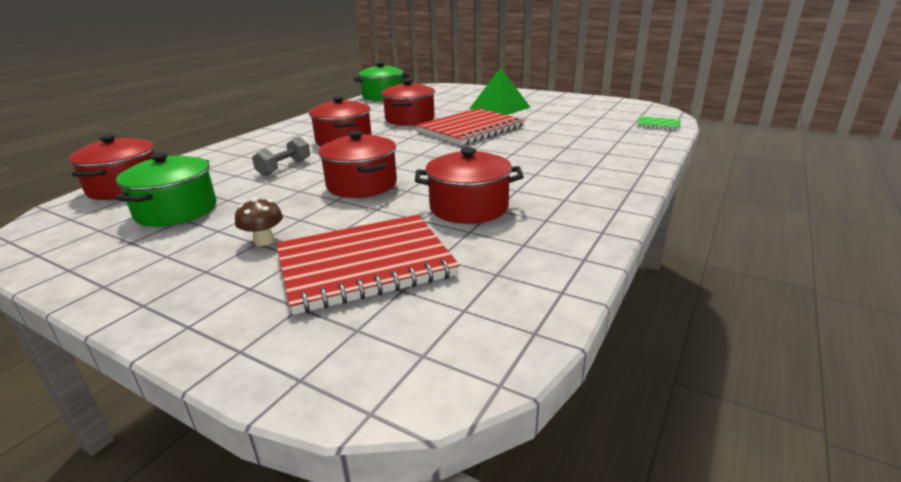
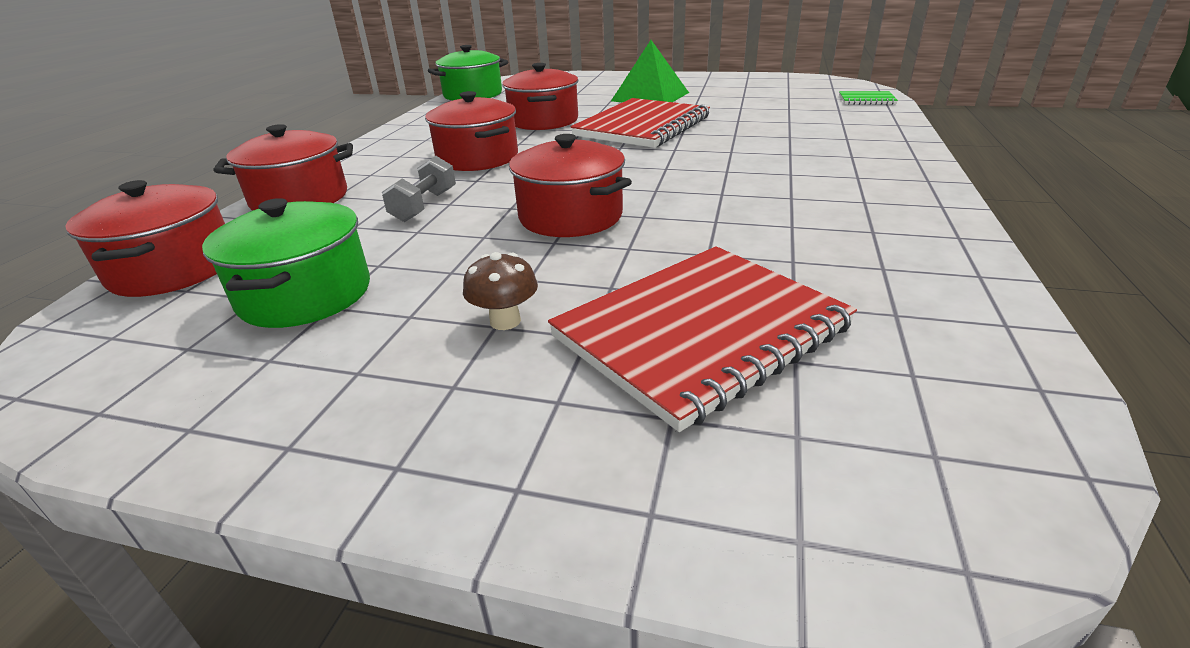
camera: 15 degrees left, 5 degrees up
red pot [415,147,524,224] -> red pot moved to [213,124,353,211]

